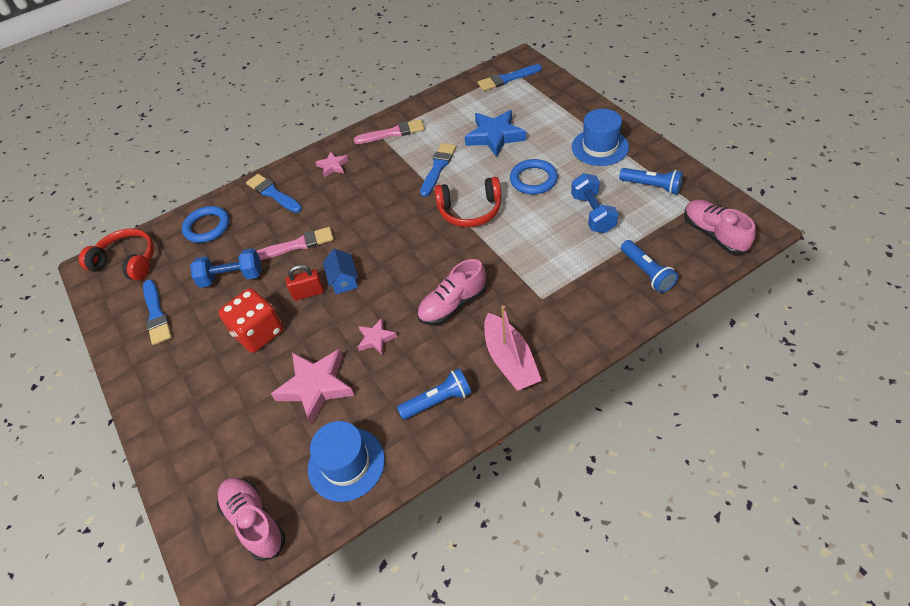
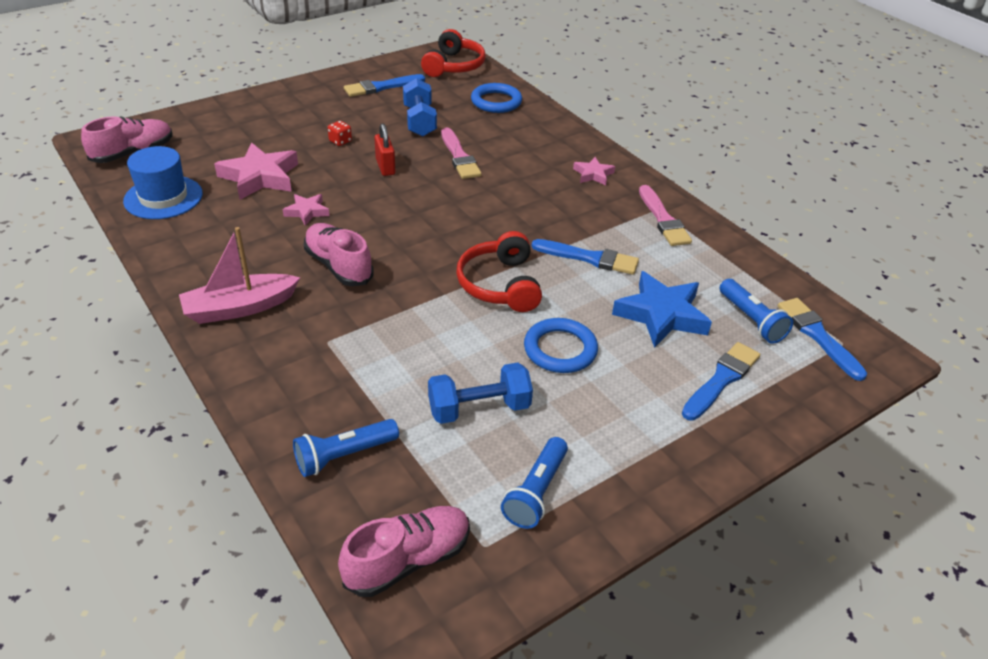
camera: 80 degrees right, 10 degrees down
red dice [218,288,283,353] -> red dice [328,121,352,146], size x0.42
blue brush [246,174,302,213] -> blue brush moved to [682,342,760,421]
blue house [323,249,358,294] -> none
blue flashlight [397,368,472,420] -> blue flashlight moved to [720,279,793,344]
blue hat [572,109,629,166] -> none

